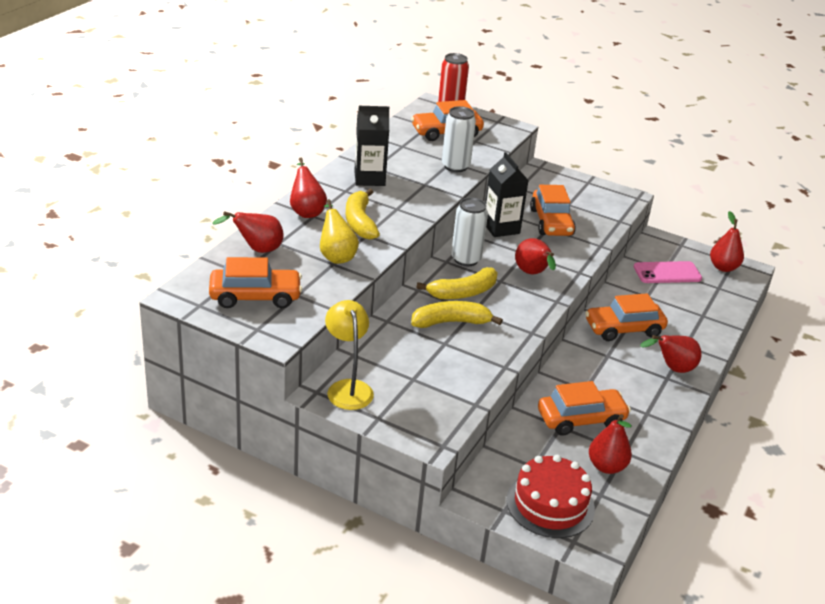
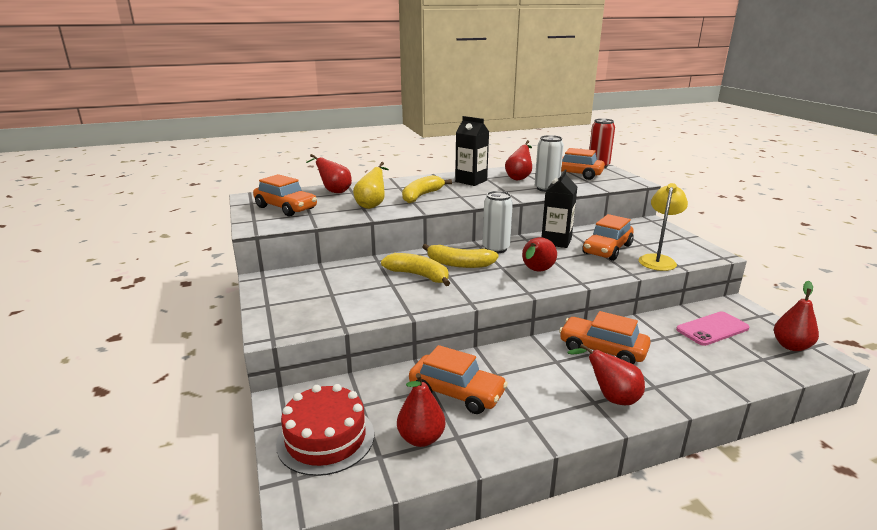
camera: 45 degrees right, 10 degrees down
red pear [290,158,327,218] -> red pear moved to [505,140,532,180]
yellow lamp [325,300,374,410] -> yellow lamp moved to [639,183,688,271]
pink phone [634,261,702,283] -> pink phone turned 60 degrees counterclockwise [676,311,750,346]

